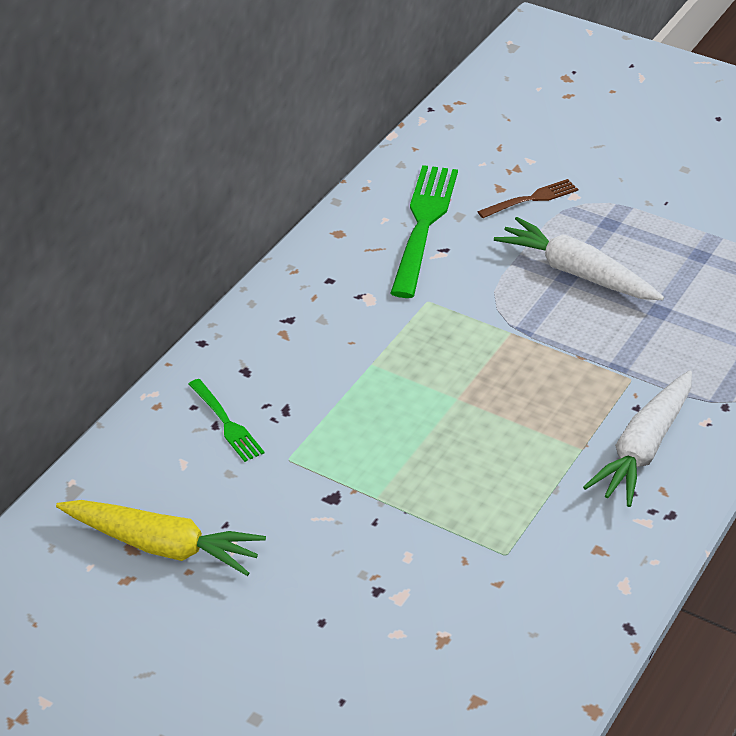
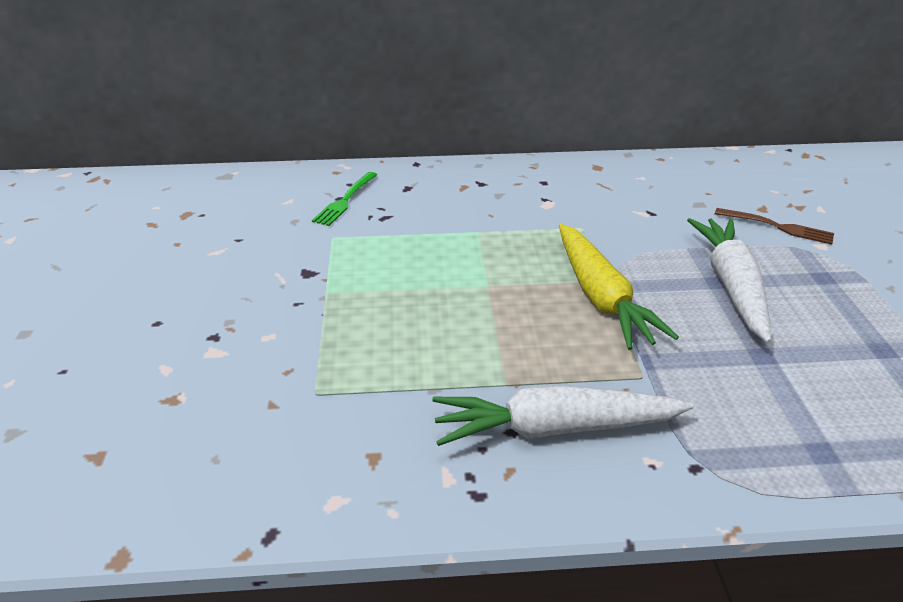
camera: 55 degrees right, 5 degrees down
yellow carrot [56,500,266,576] -> yellow carrot moved to [559,224,679,350]
green fork [390,165,458,298] -> none

